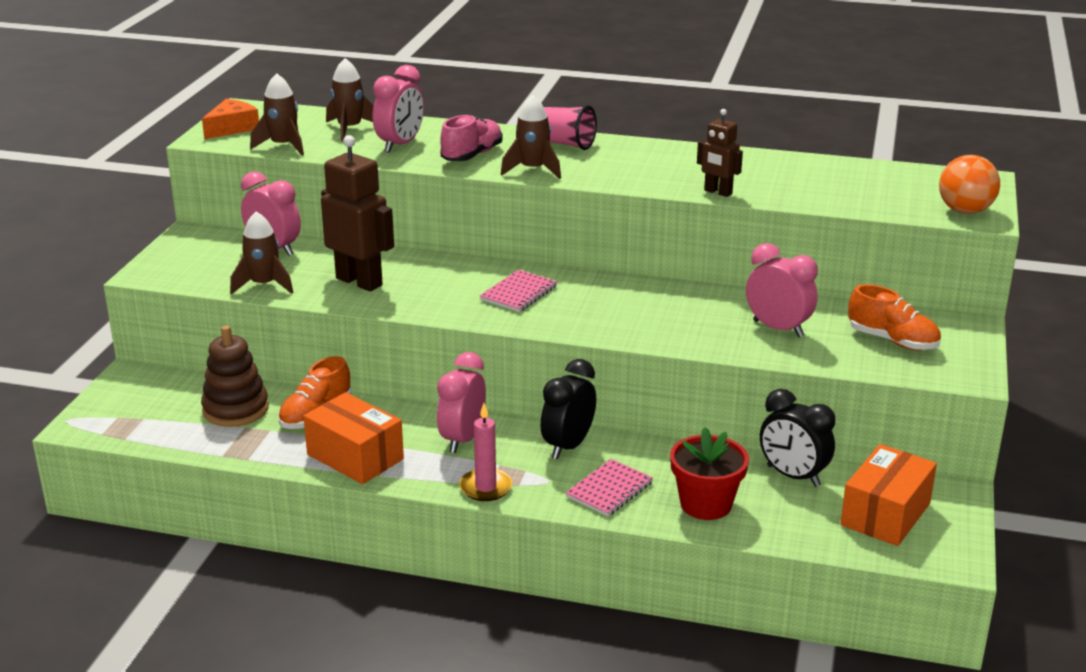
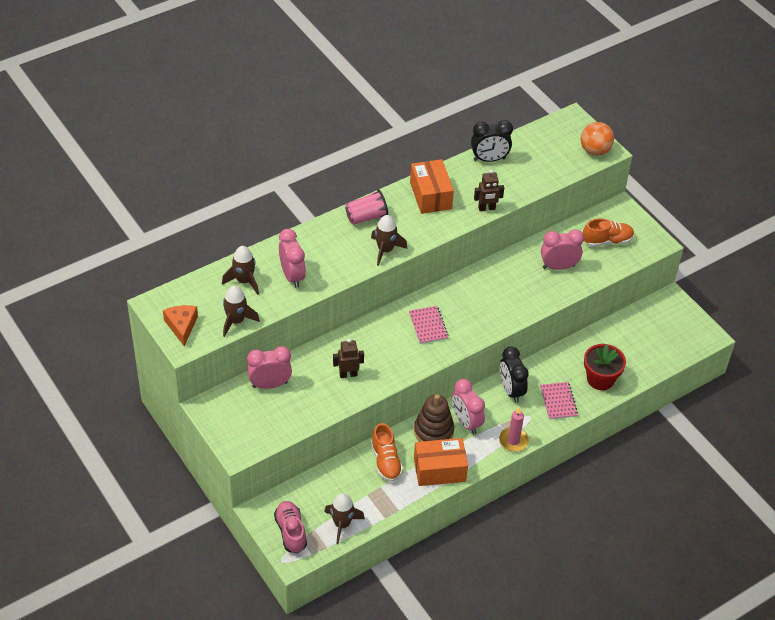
camera: 50 degrees left, 20 degrees up
brown stacking toy [201,325,269,427] -> brown stacking toy moved to [414,394,454,442]
brown rocket [230,212,293,294] -> brown rocket moved to [324,493,365,545]
brown robot [321,135,394,291] -> brown robot [333,339,364,378], size x0.56
pink shoe [440,115,503,161] -> pink shoe moved to [274,501,307,553]
black clock [760,389,835,487] -> black clock moved to [471,120,513,162]
orange box [840,444,937,546] -> orange box moved to [410,159,454,214]

